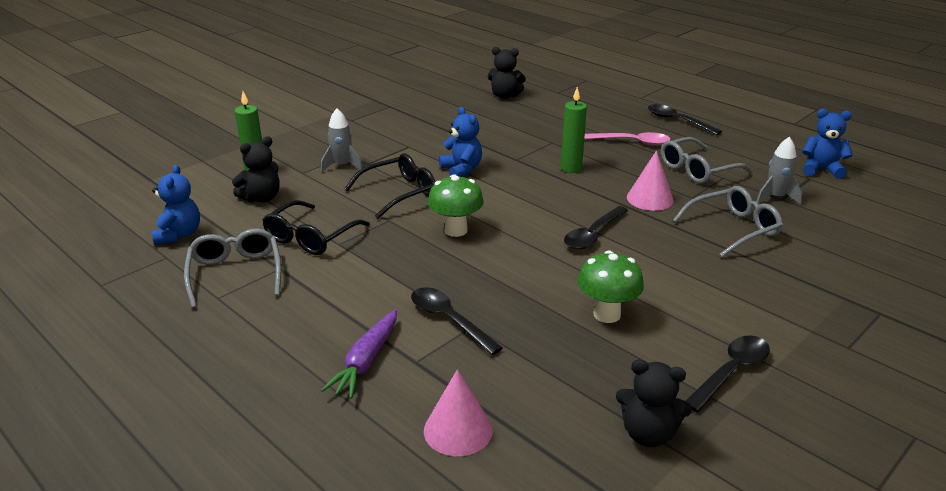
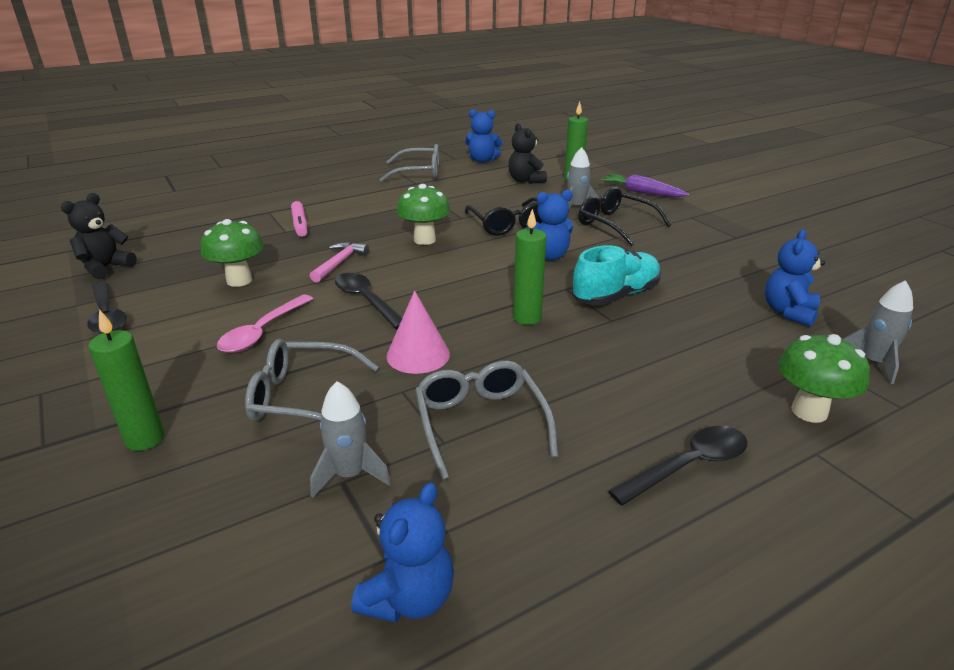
camera: 105 degrees right, 0 degrees up
black glasses [262,200,370,255] -> black glasses moved to [578,187,672,246]
purple carrot [321,309,397,399] -> purple carrot moved to [601,174,689,197]
black spoon [411,287,503,355] -> pink marker [291,201,307,237]
pink cone [424,369,493,456] -> none
black teddy bear [488,47,526,99] -> blue teddy bear [765,229,825,327]
pink spoon [584,132,671,146] -> pink spoon moved to [217,295,313,353]
grey glasses [673,186,783,257] -> grey glasses turned 105 degrees clockwise [245,339,378,421]
none -> green candle [88,309,164,451]
none -> pink hammer [310,242,369,283]
none -> turquoise shoe [572,245,661,305]
none -> green mushroom [779,334,870,423]
none -> grey rocket [843,280,913,384]

